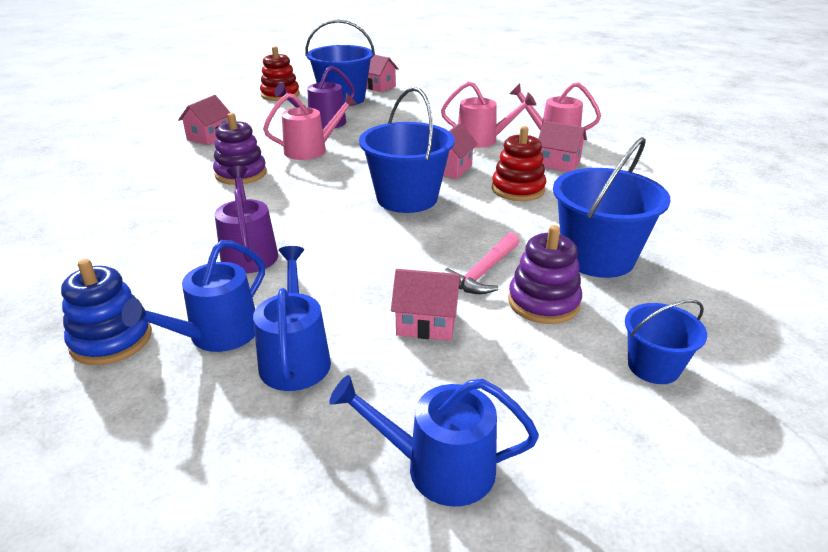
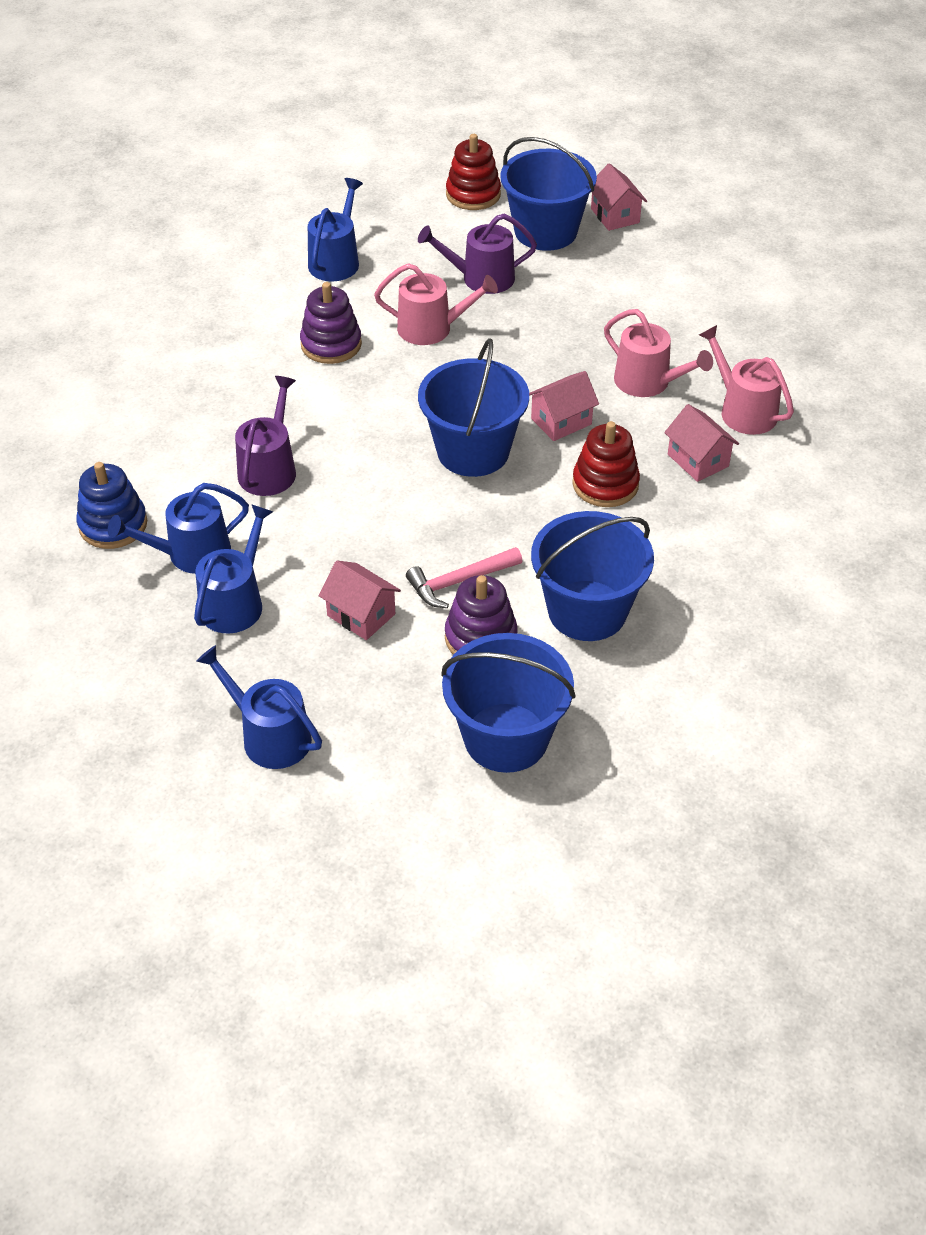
camera: 30 degrees right, 15 degrees up
pink house [178,95,231,145] -> blue watering can [308,178,363,281]
blue bucket [625,299,707,384] -> blue bucket [441,633,576,773], size x1.80

